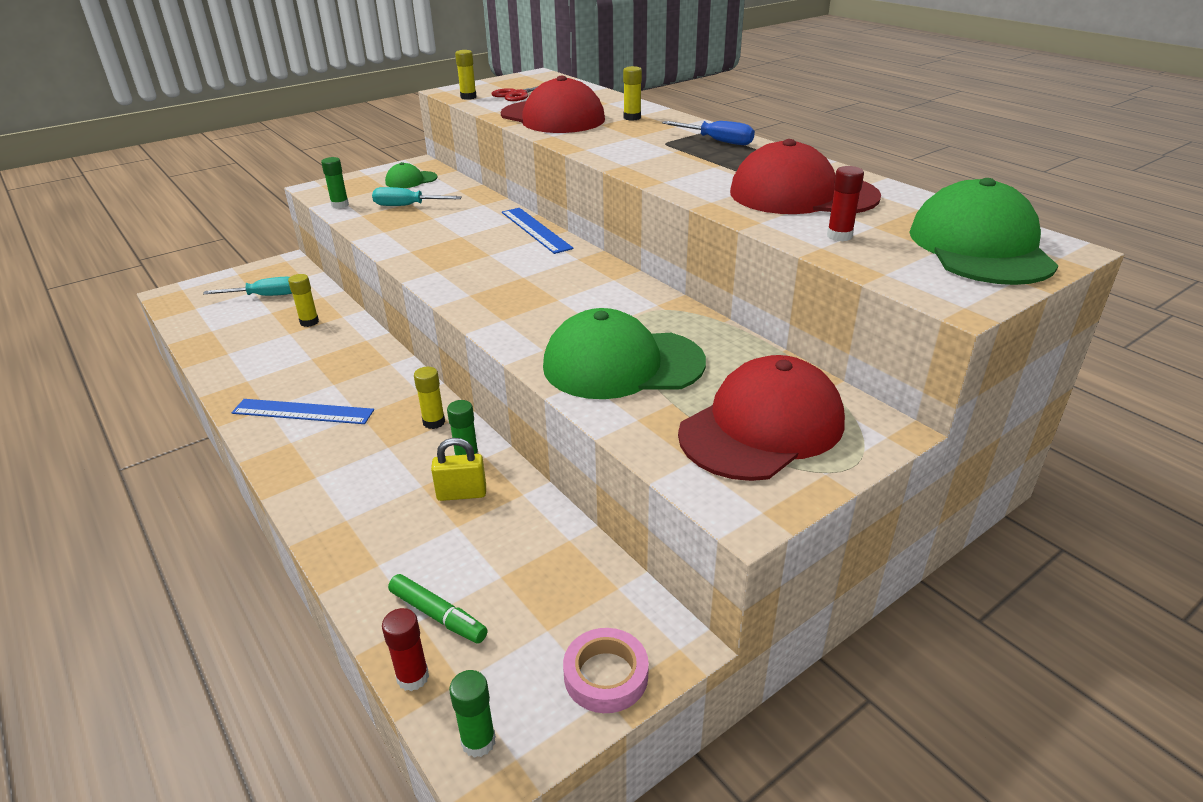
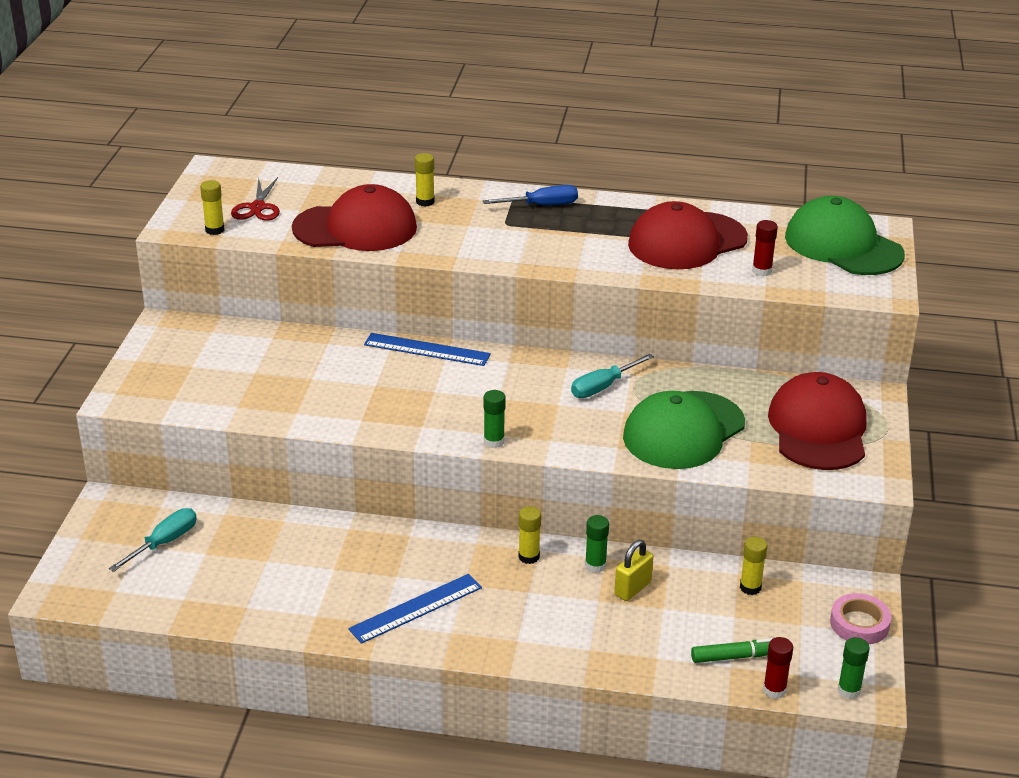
camera: 45 degrees left, 0 degrees up
yellow glue stick [288,274,319,327] -> yellow glue stick moved to [740,537,768,595]
green glue stick [321,157,349,209] -> green glue stick moved to [483,390,506,448]
turquoise screwdriver [372,187,462,206] -> turquoise screwdriver moved to [571,354,654,398]
green cap [385,162,438,188] -> none

